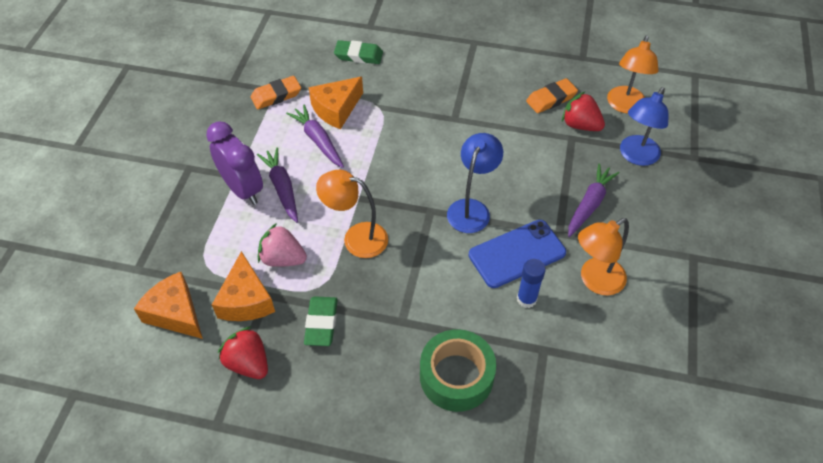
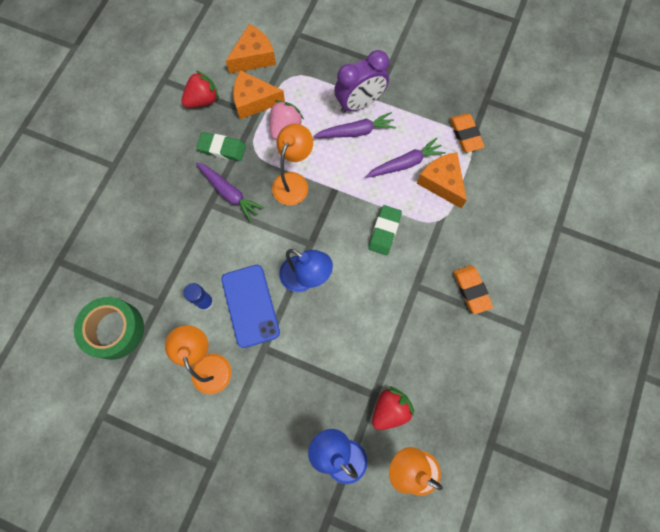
camera: 100 degrees right, 20 degrees up
green eraser [334,40,383,64] -> green eraser moved to [368,205,402,255]
green tape [420,329,496,412] -> green tape moved to [74,297,144,360]
orange eraser [526,78,578,113] -> orange eraser moved to [453,265,493,314]
purple carrot [568,164,620,237] -> purple carrot moved to [196,162,264,222]

